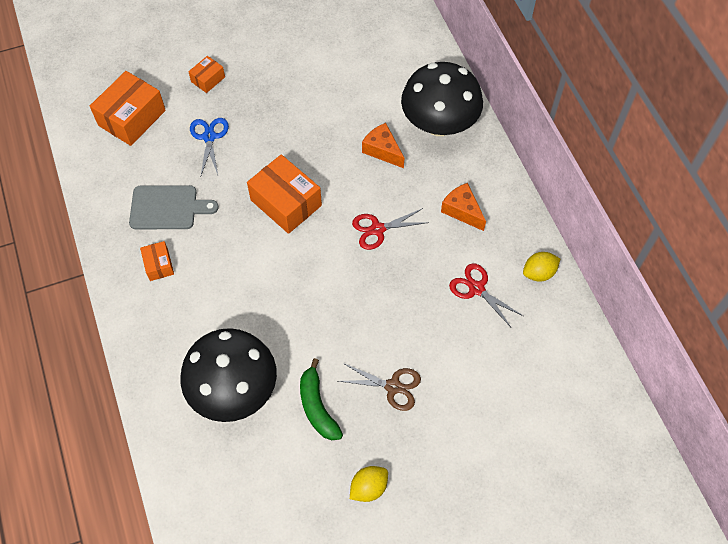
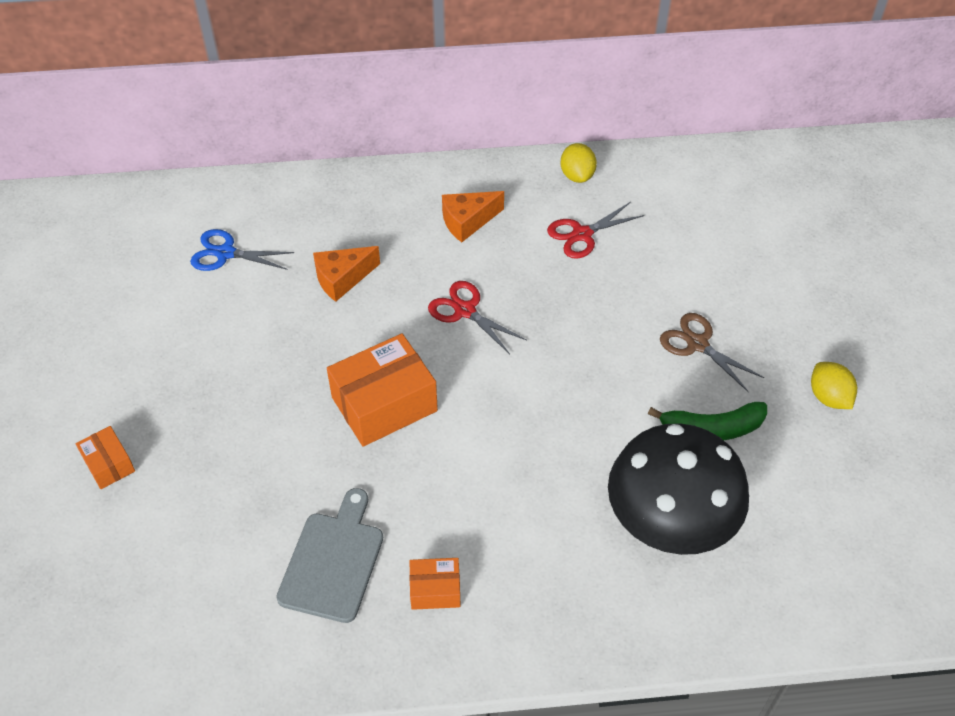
camera: 75 degrees left, 10 degrees down
orange box [90,71,166,146] -> none
blue scissors [190,118,229,175] -> blue scissors moved to [190,229,294,271]
brown scissors [339,363,421,411] -> brown scissors turned 75 degrees counterclockwise [660,313,764,392]
red scissors [352,208,429,250] -> red scissors turned 135 degrees clockwise [428,281,527,354]
black mushroom [401,62,483,136] -> none

